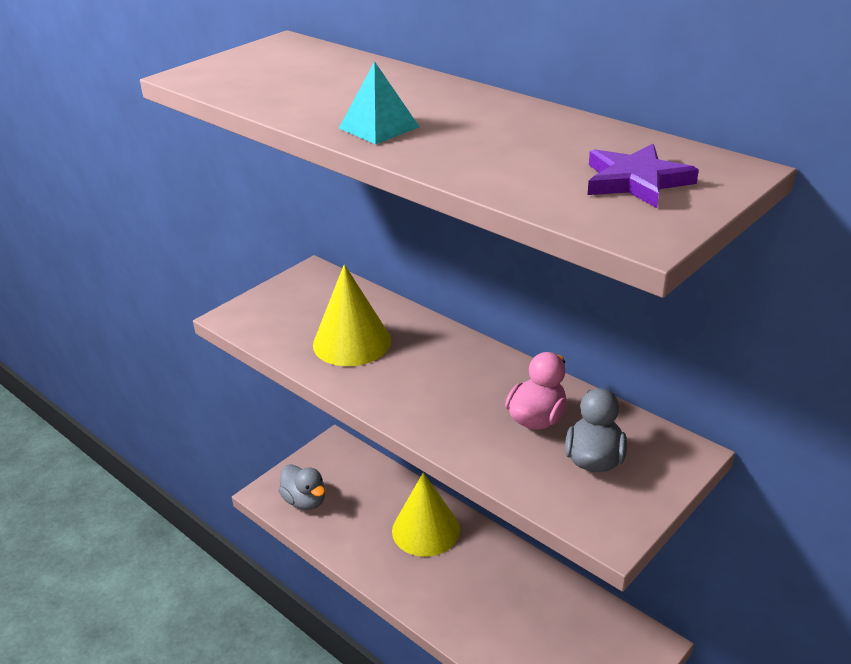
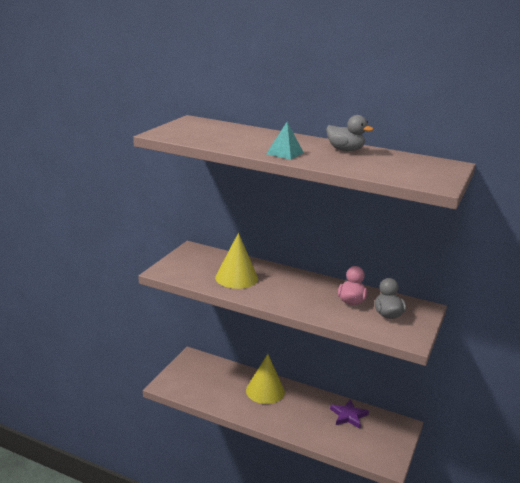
camera: 20 degrees left, 10 degrees down
grey duck [278,464,325,510] -> grey duck moved to [326,115,374,151]
purple star [588,144,699,208] -> purple star moved to [330,399,369,429]

